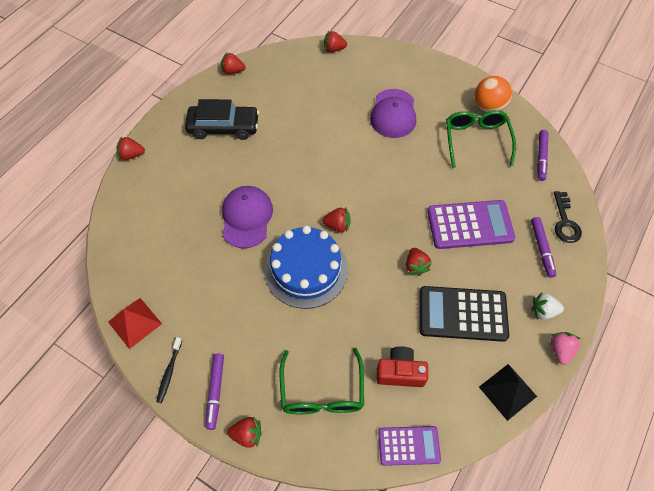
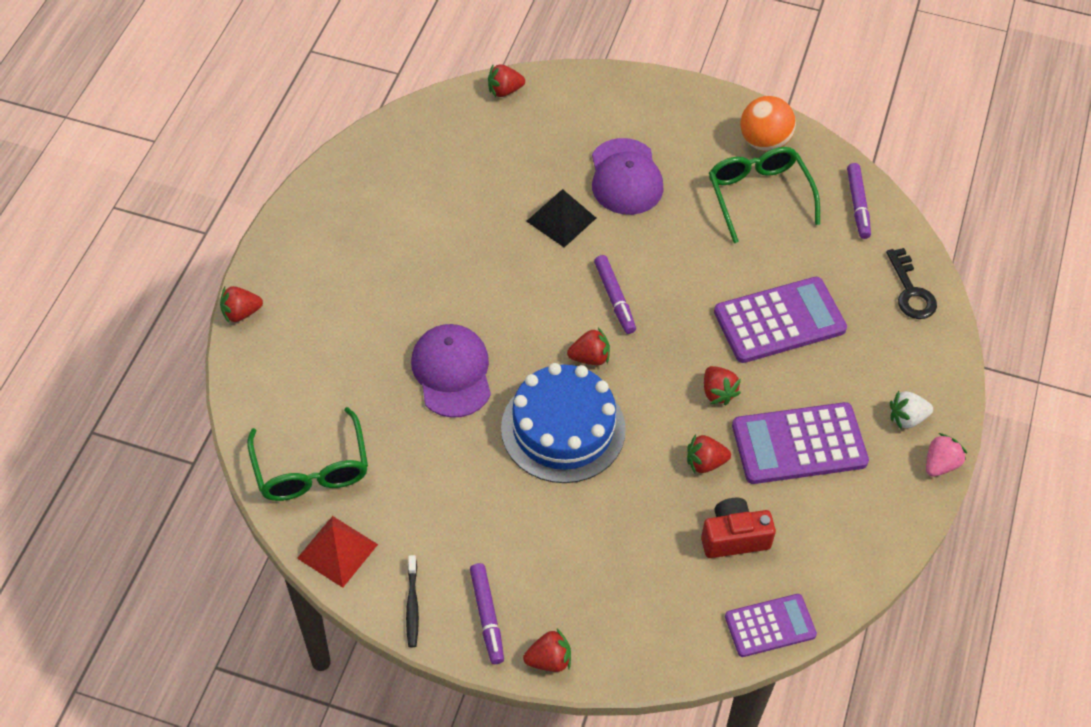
camera: 15 degrees left, 5 degrees down
black car [185,99,259,140] -> none
red strawberry [221,52,245,74] -> red strawberry moved to [687,434,731,473]
green glasses [280,348,364,414] -> green glasses moved to [247,407,368,501]
black calculator [419,286,509,342] -> purple calculator [732,402,869,484]
black pyramid [479,364,537,421] -> black pyramid moved to [526,189,596,247]
purple marker [531,217,556,278] -> purple marker moved to [594,255,636,334]
pink strawberry [551,332,581,365] -> pink strawberry turned 45 degrees clockwise [926,433,967,477]

